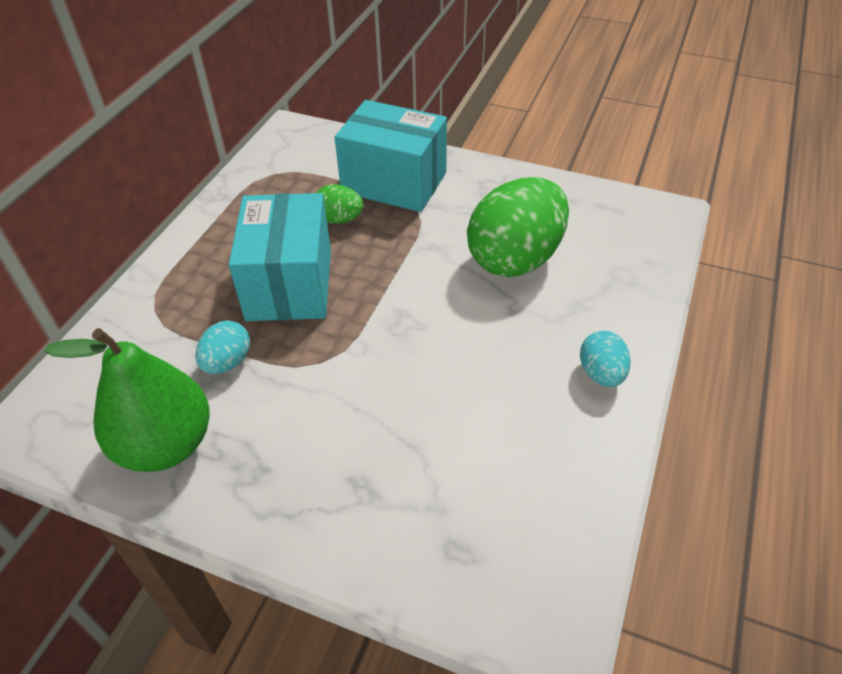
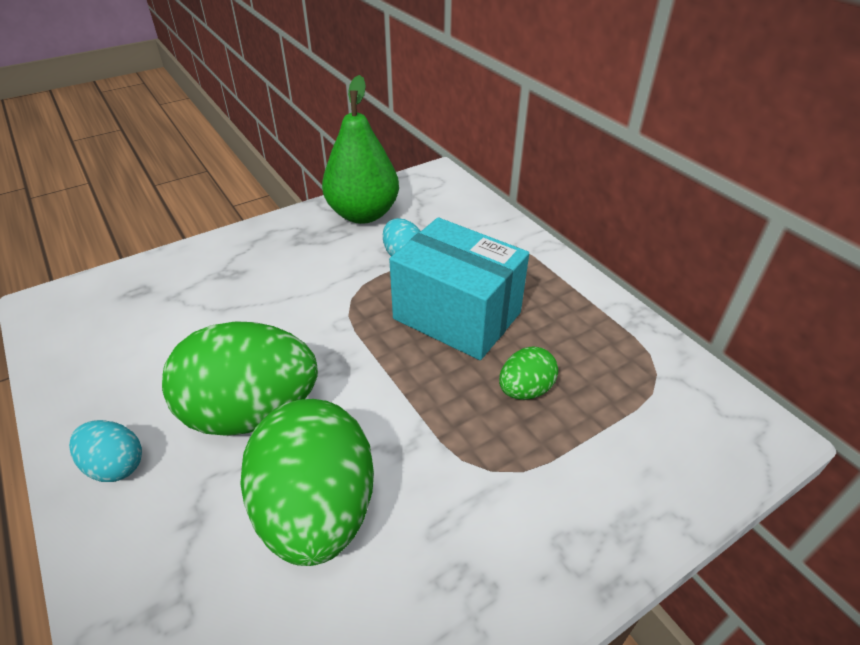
camera: 125 degrees right, 5 degrees down
turquoise box [335,100,447,212] -> none
none -> green egg [162,321,318,436]

